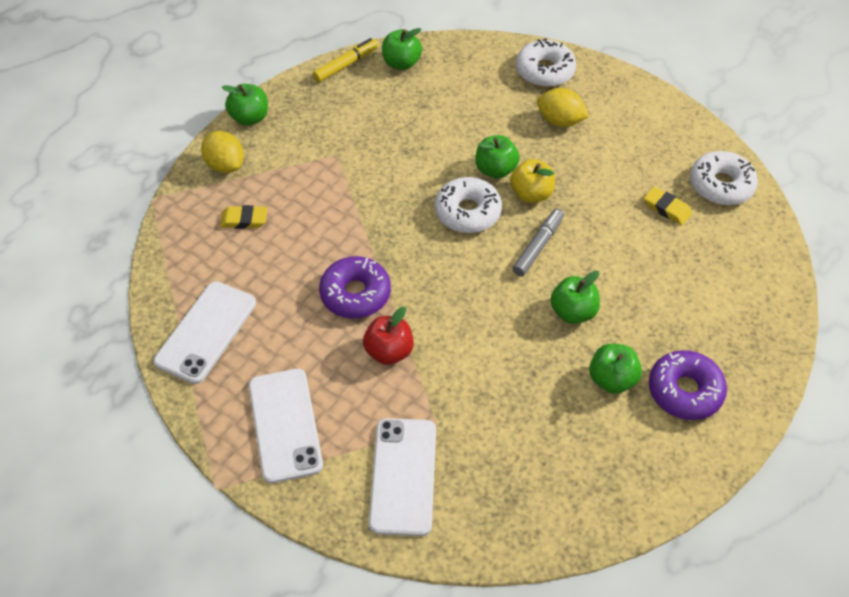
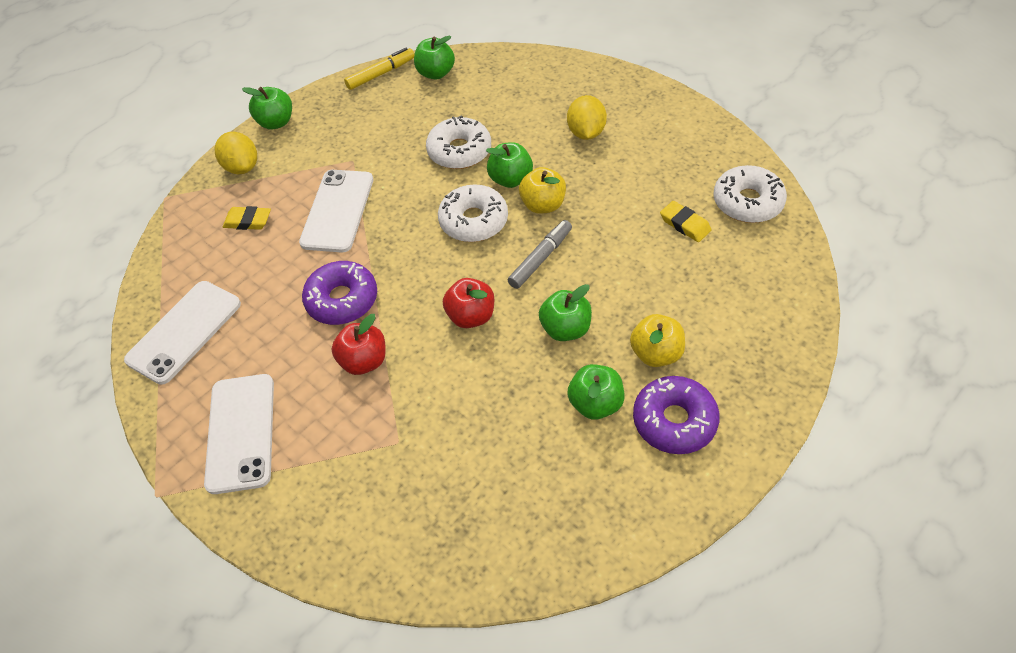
camera: 10 degrees right, 0 degrees up
white phone [369,418,436,536] -> white phone moved to [299,170,373,253]
white donut [516,38,576,87] -> white donut moved to [426,115,491,169]
yellow lemon [537,88,589,127] -> yellow lemon turned 60 degrees clockwise [567,95,607,140]
none -> red apple [443,278,494,328]
none -> yellow apple [630,314,685,367]

